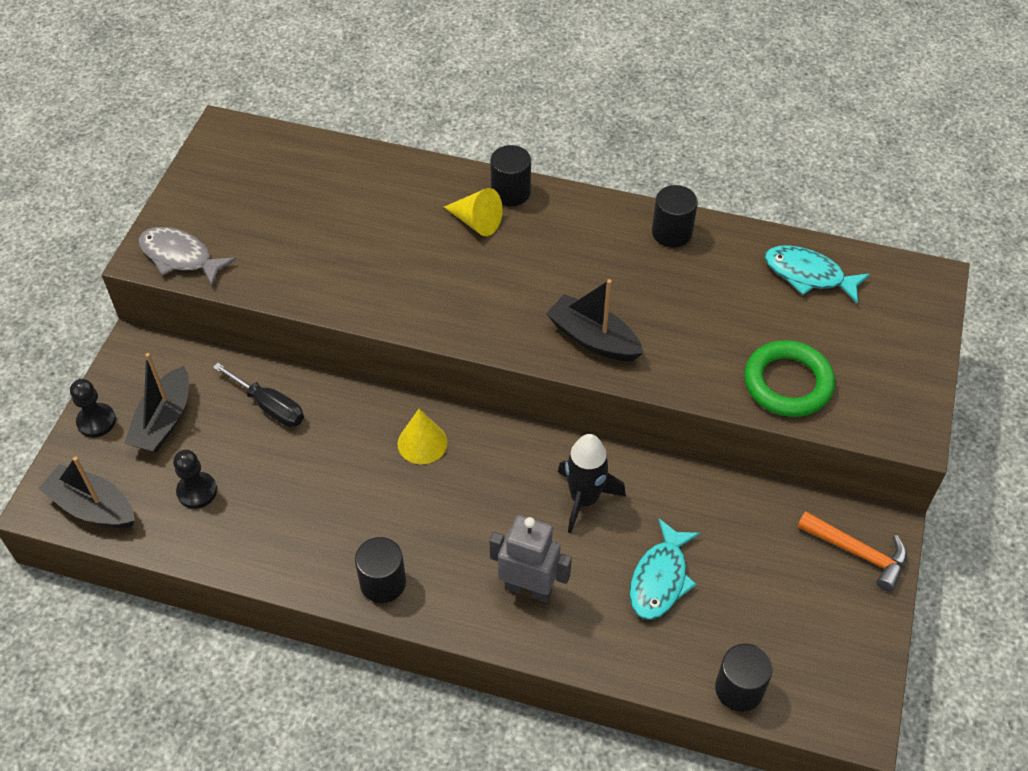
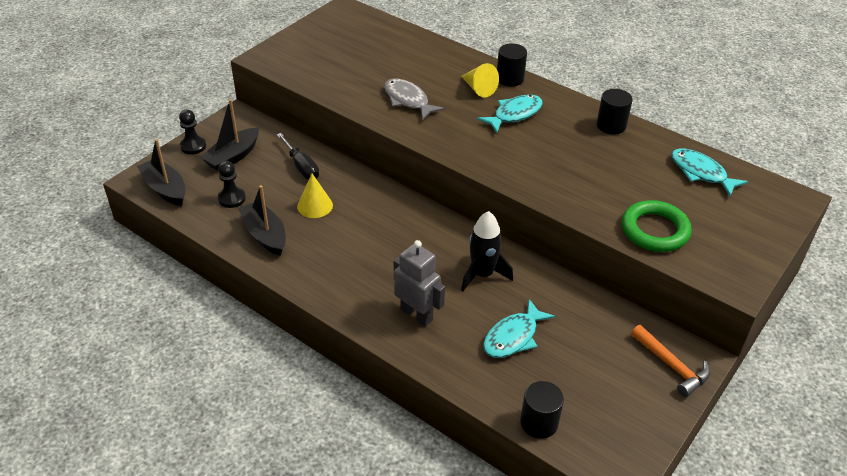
camera: 20 degrees right, 10 degrees down
grey fish [139,227,236,286] -> grey fish moved to [384,78,445,121]
black cylinder [355,537,406,603] -> none
yellow cone [398,409,448,464] -> yellow cone moved to [297,174,333,218]
black boat [546,279,643,361] -> black boat moved to [238,185,286,256]
none -> turquoise fish [477,95,543,133]

